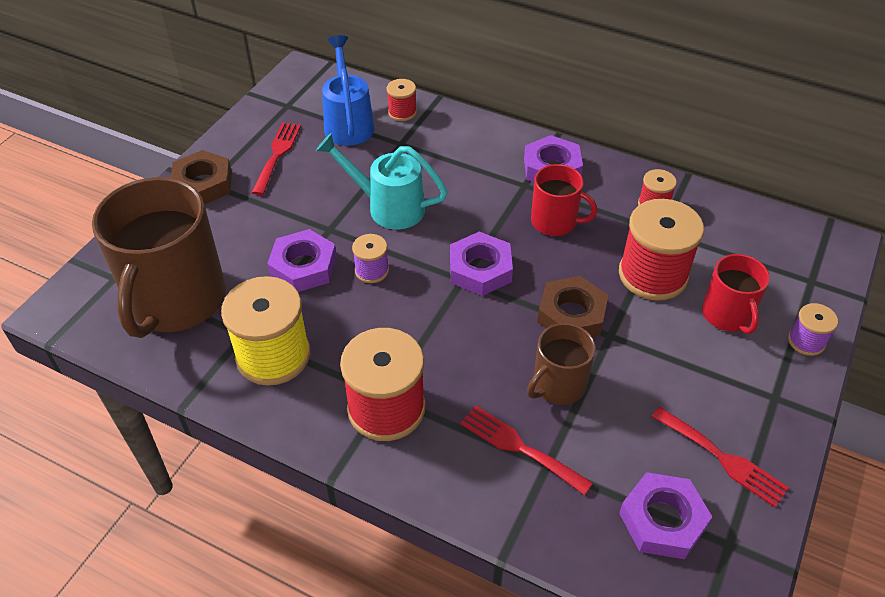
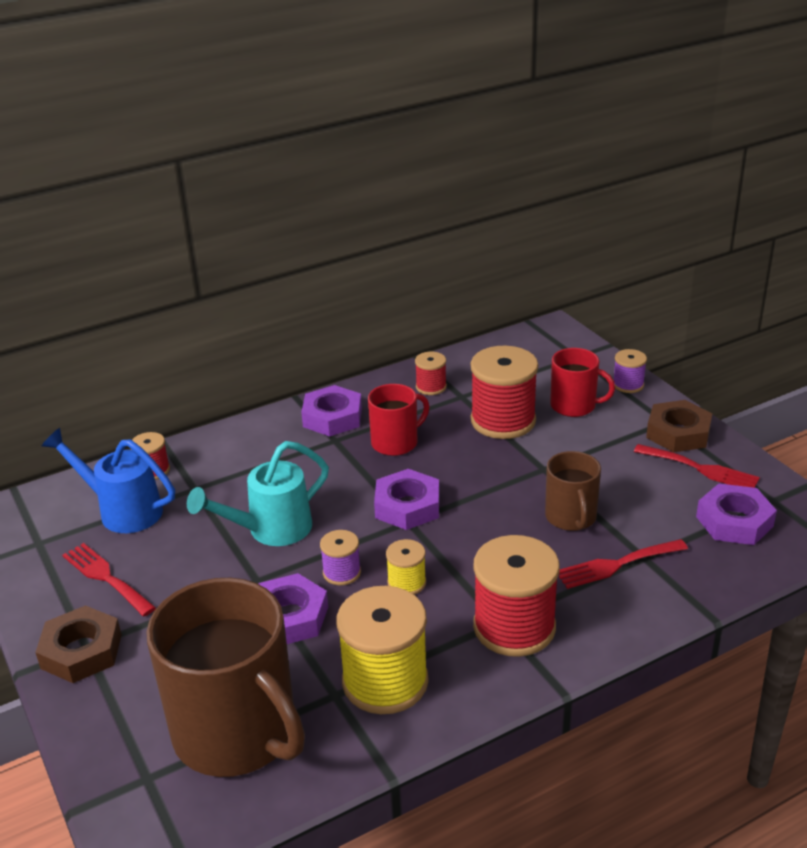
camera: 55 degrees left, 15 degrees down
brown nut [537,276,608,337] -> brown nut moved to [646,400,712,452]
red fork [651,407,789,507] -> red fork turned 45 degrees clockwise [634,444,760,488]
none -> yellow spool [386,539,426,595]

